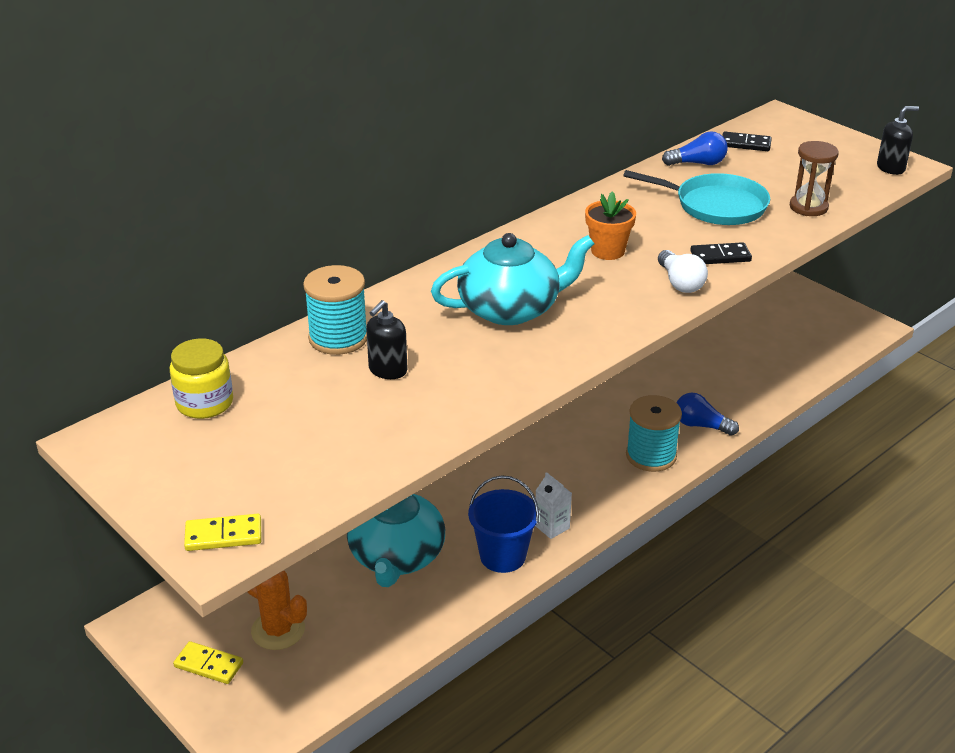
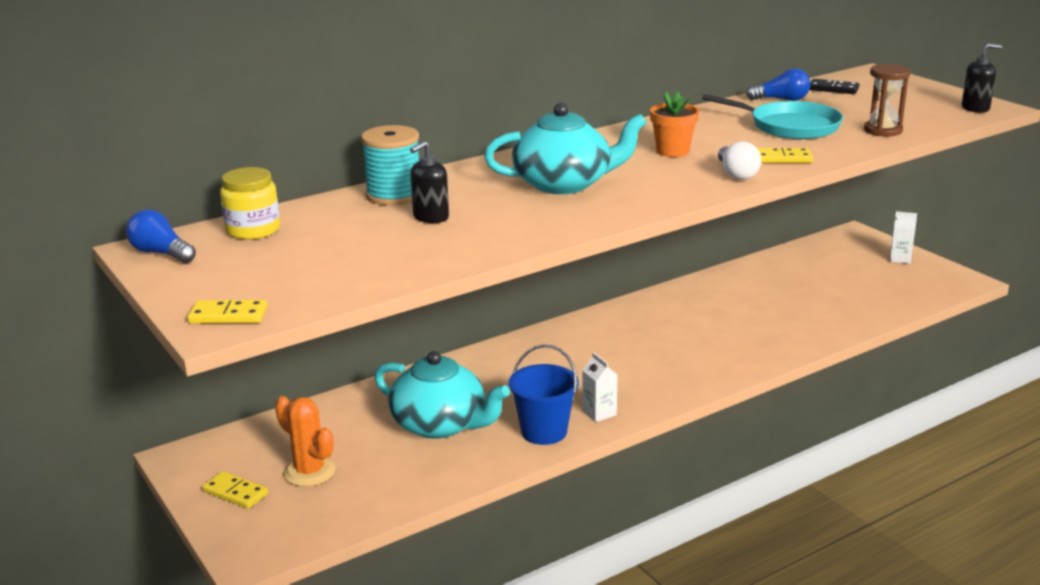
camera: 10 degrees right, 10 degrees down
turquoise teapot [347,494,445,587] -> turquoise teapot turned 75 degrees counterclockwise [374,351,510,439]
turquoise spool [626,395,682,472] -> none
blue light bulb [676,393,739,436] -> blue light bulb moved to [126,209,196,263]
black domino [690,242,752,264] -> yellow domino [757,148,813,163]
none -> white carton [890,211,917,264]

